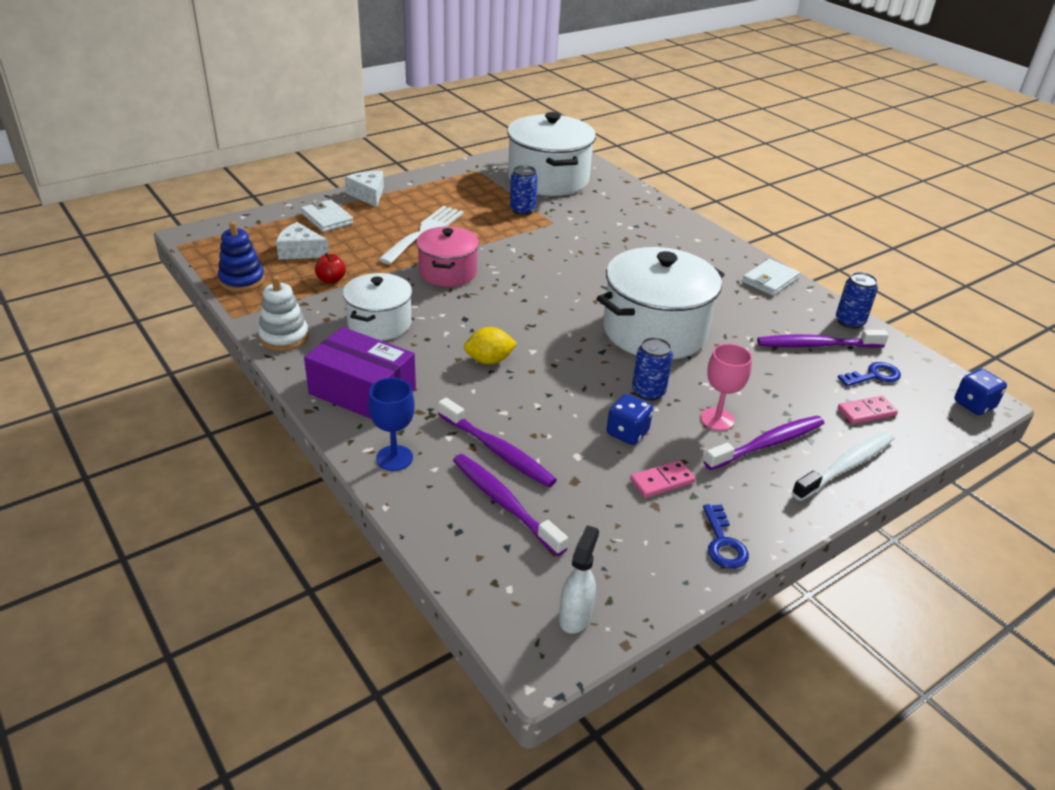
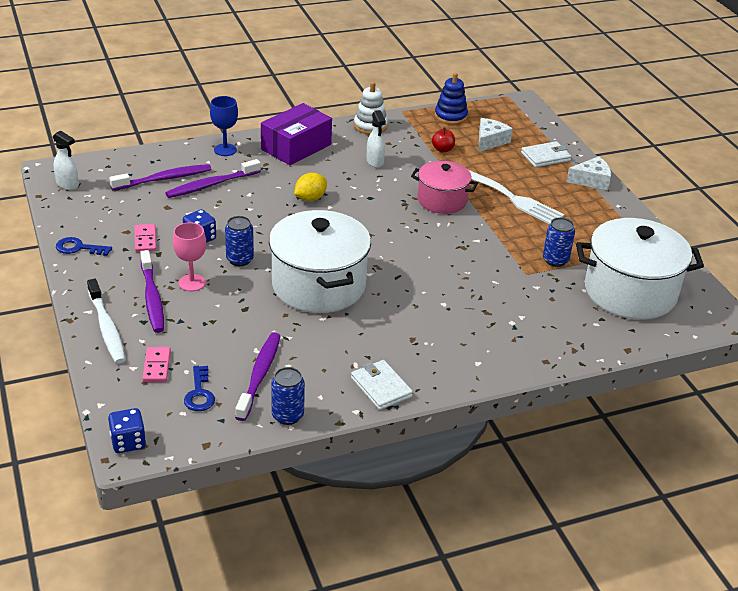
camera: 105 degrees right, 0 degrees up
white pot [343,273,412,341] -> white spray bottle [366,110,386,168]
yellow lemon [464,327,517,364] -> yellow lemon turned 45 degrees clockwise [294,173,327,201]

